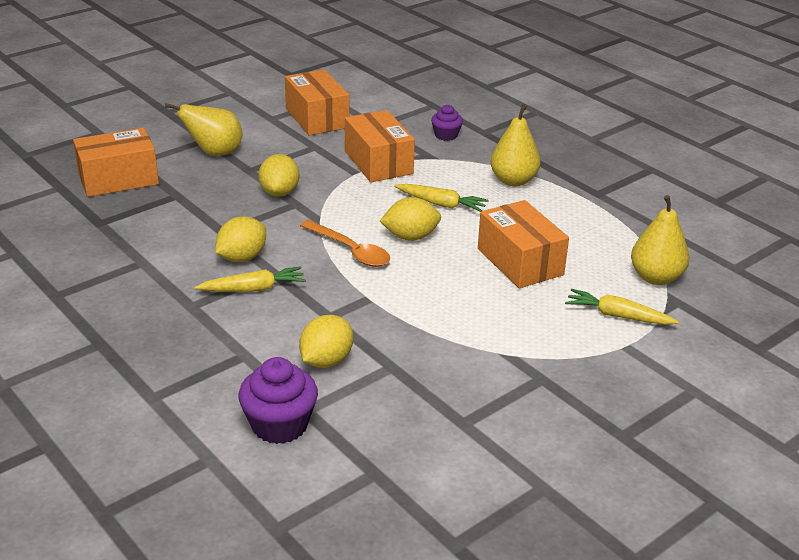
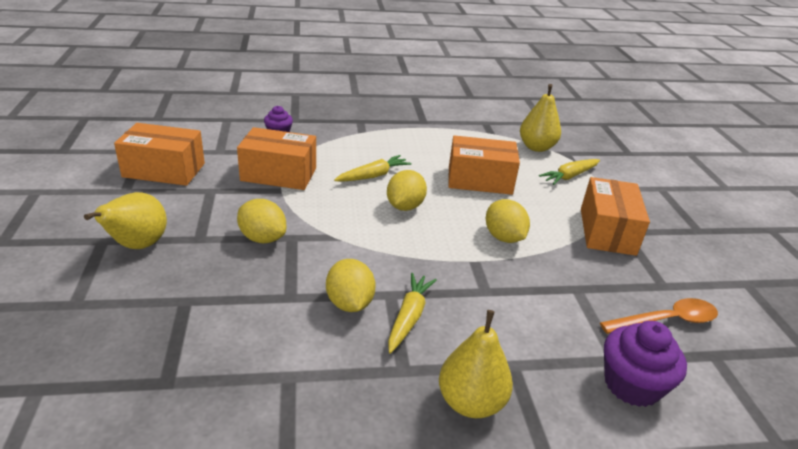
camera: 60 degrees left, 0 degrees up
orange box [73,128,159,197] -> orange box moved to [581,177,650,256]
yellow lemon [299,315,353,368] -> yellow lemon moved to [486,199,530,243]
orange spoon [300,220,390,267] -> orange spoon moved to [600,298,718,334]
yellow pear [490,104,541,186] -> yellow pear moved to [439,310,513,418]

